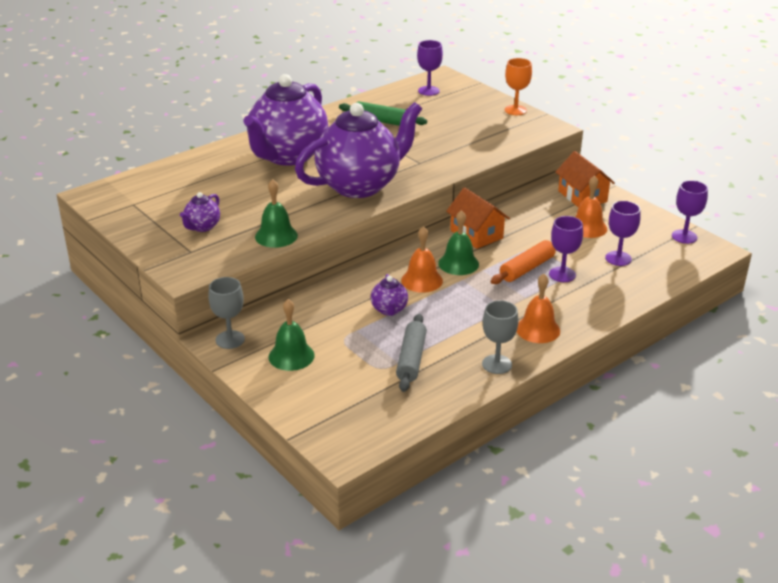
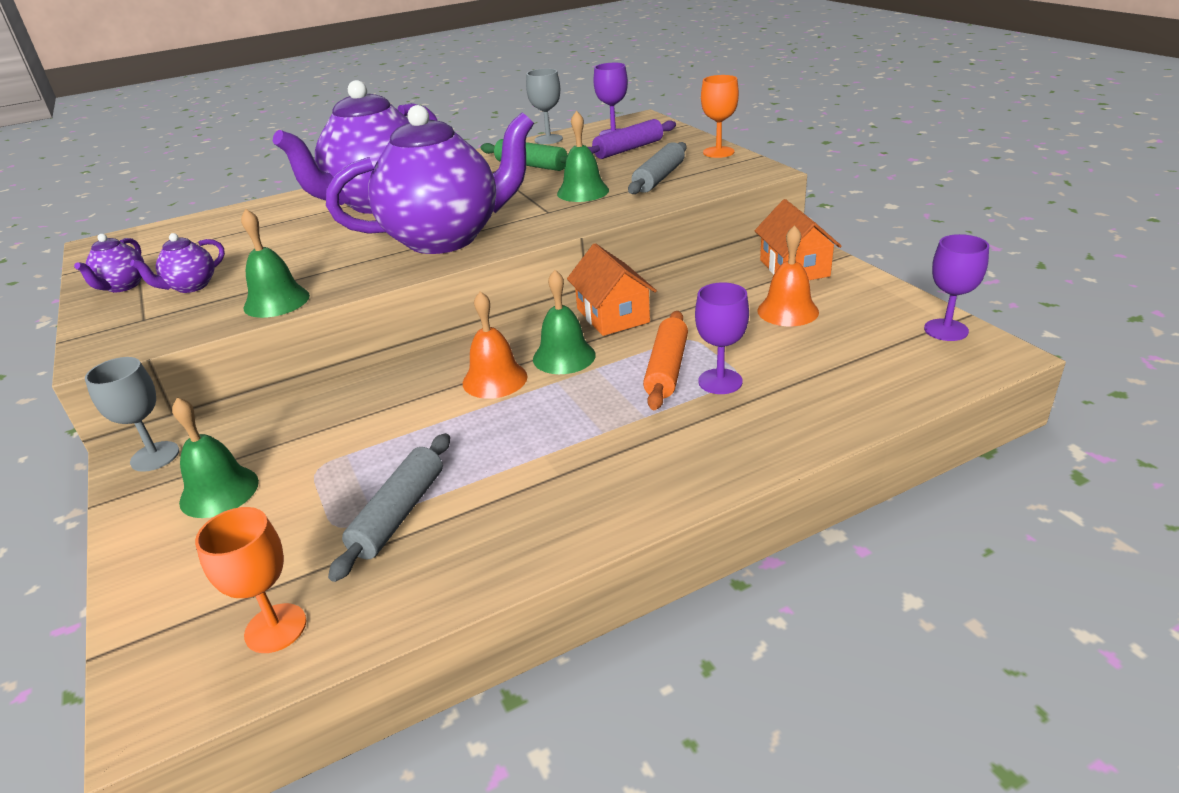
camera: 15 degrees right, 0 degrees up
purple teapot [371,274,408,316] -> purple teapot moved to [74,234,144,292]
grey goblet [482,300,519,374] -> grey goblet moved to [526,68,563,144]
orange rolling pin [491,240,556,284] -> orange rolling pin turned 45 degrees counterclockwise [643,311,688,410]
orange bell [517,274,560,343] -> none
purple goblet [605,201,640,266] -> none
none -> orange goblet [195,507,306,653]
none -> green bell [557,111,609,202]
none -> purple rolling pin [588,119,676,159]
none -> grey rolling pin [628,142,687,194]

